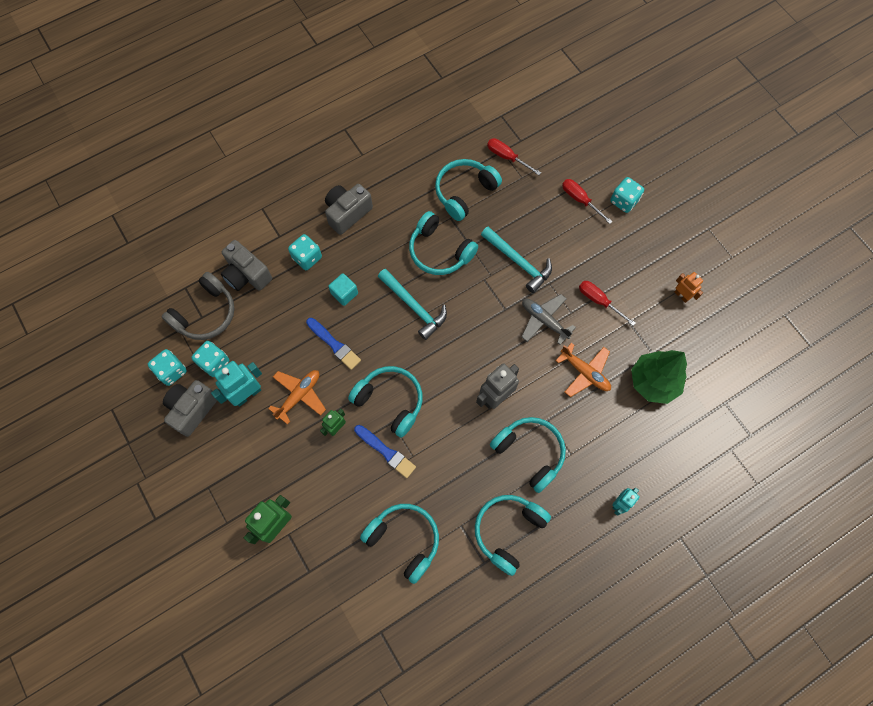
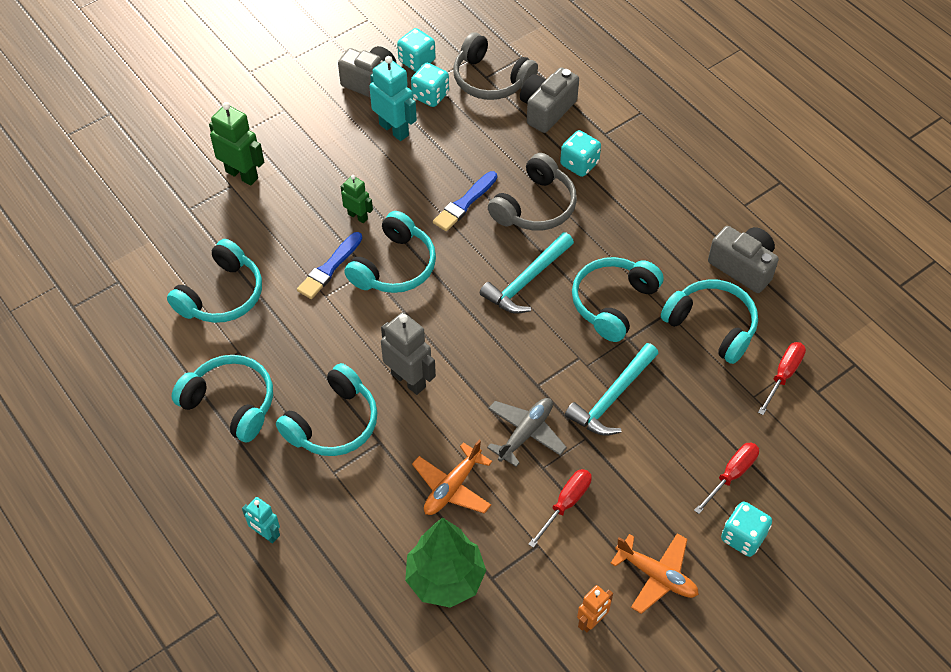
camera: 85 degrees right, 15 degrees down
orange plane [268,370,326,425] -> orange plane moved to [610,533,699,614]
grey camera [325,184,373,235] -> grey camera moved to [708,226,779,293]
turquoise cube [328,273,358,306] -> grey headphones [488,153,577,231]

